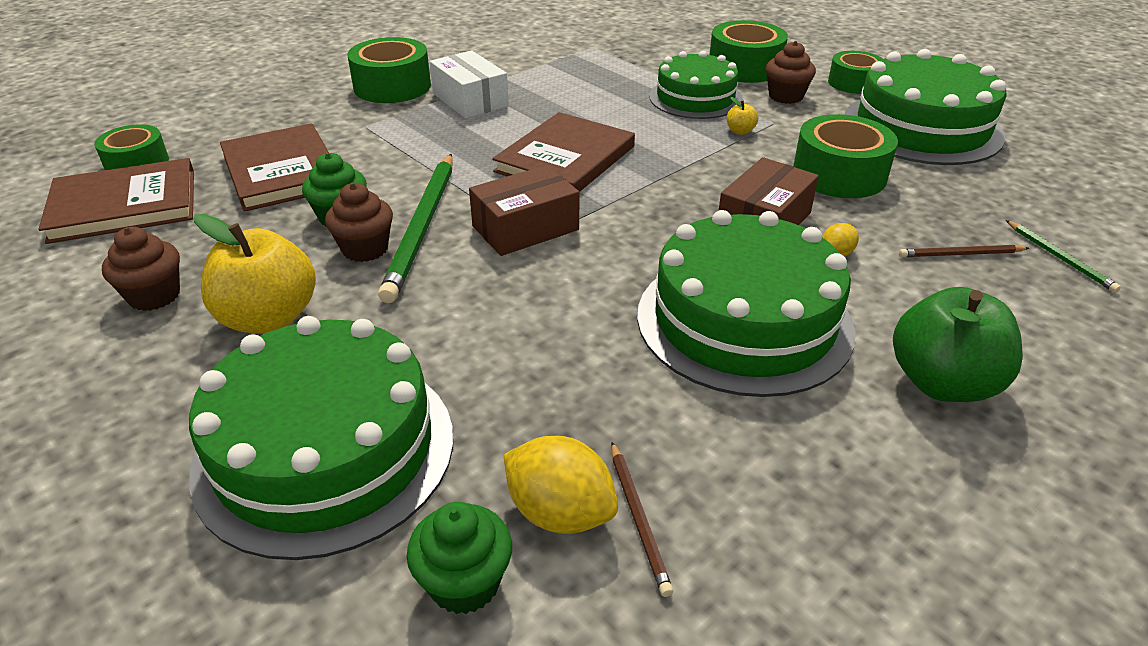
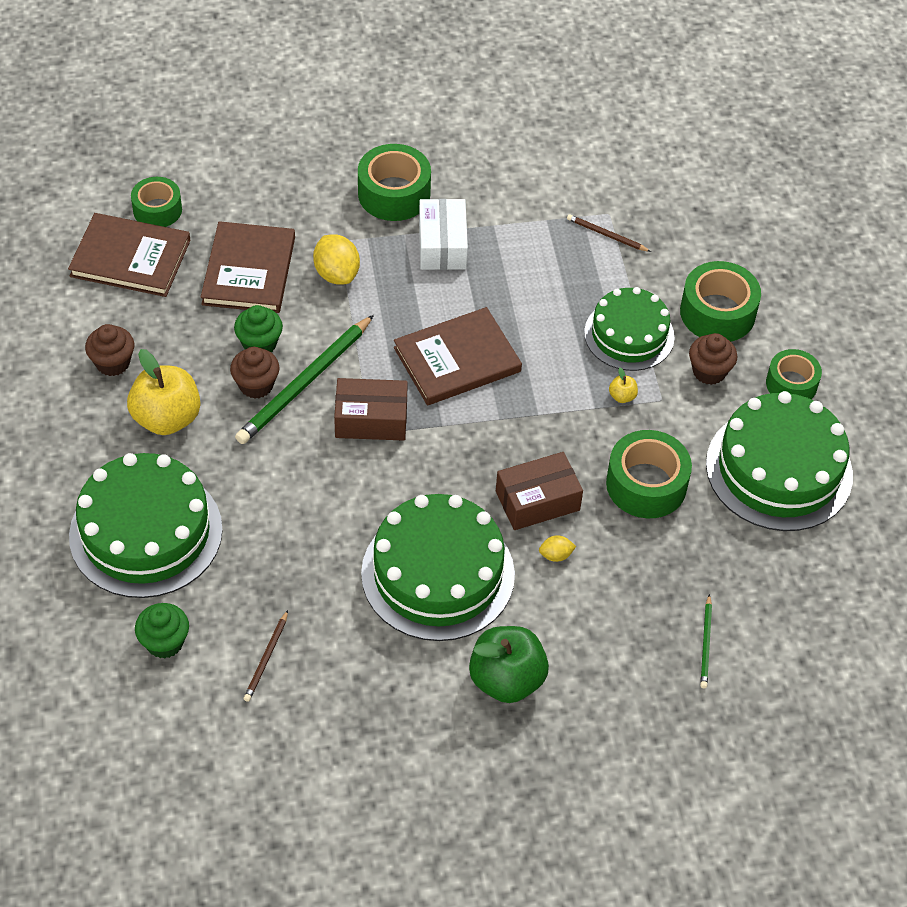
camera: 30 degrees right, 15 degrees up
yellow lemon [504,436,618,534] -> yellow lemon moved to [313,234,360,285]
brown pencil [899,245,1029,258] -> brown pencil moved to [567,214,651,252]

